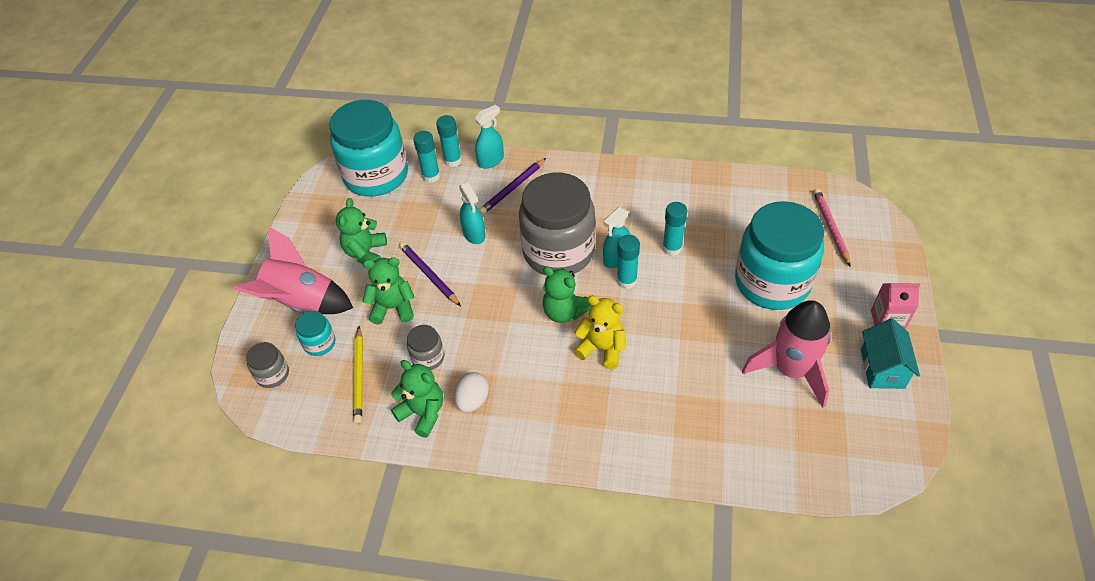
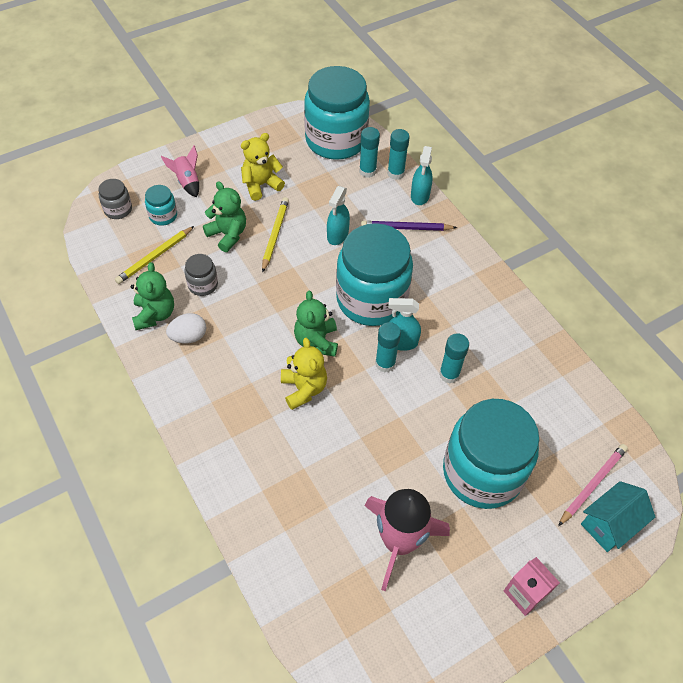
camera: 45 degrees right, 5 degrees up
pink rocket [233,226,353,314] -> pink rocket [161,145,199,197], size x0.52
green teddy bear [336,198,387,264] -> yellow teddy bear [241,133,285,201]
purple pencil [399,242,461,306] -> yellow pencil [262,197,289,273]
turquoise spray bottle [475,105,504,168] -> turquoise spray bottle turned 90 degrees clockwise [411,146,433,205]
grey jar [519,173,596,275] -> turquoise jar [336,223,413,326]
turquoise house [861,318,920,389] -> turquoise house moved to [581,481,655,552]

